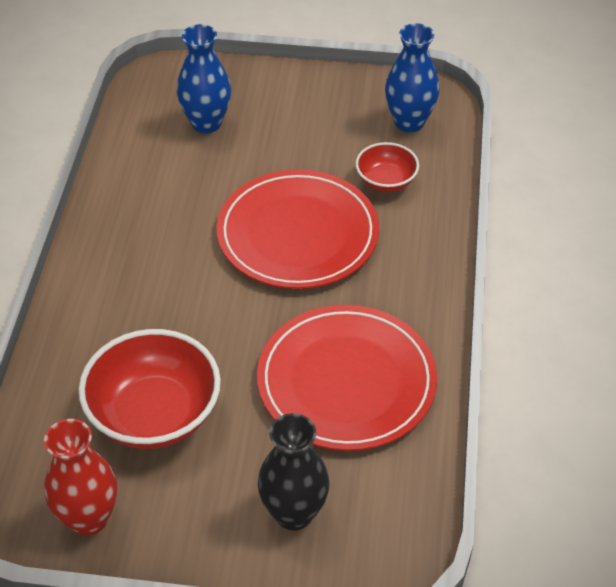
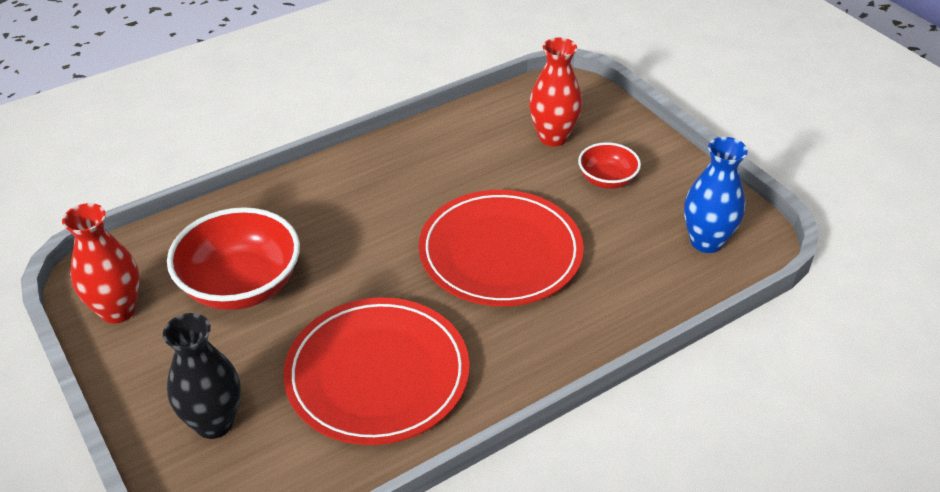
camera: 50 degrees right, 5 degrees down
blue vase [177,24,231,133] -> red vase [529,38,582,147]
red bowl [355,142,419,192] -> red bowl moved to [578,142,641,189]

